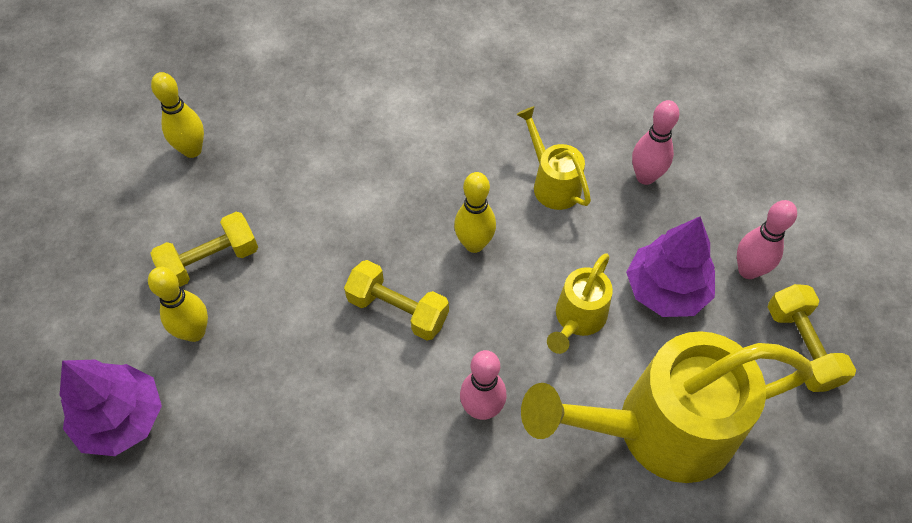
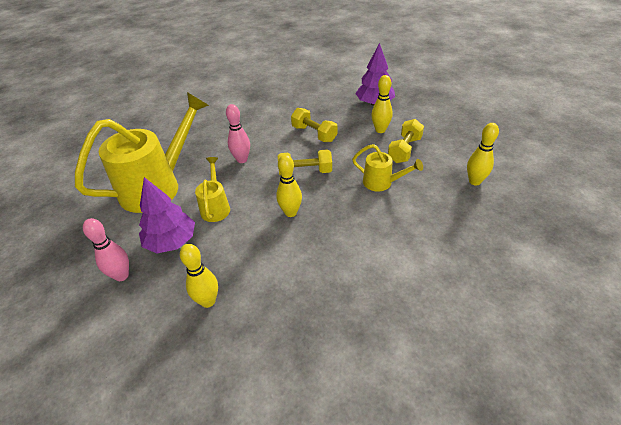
camera: 150 degrees right, 15 degrees down
yellow watering can [516,106,591,210] -> yellow watering can moved to [352,144,423,191]
pink bowling pin [632,100,679,185] -> yellow bowling pin [180,244,218,308]
yellow dumbbell [768,284,856,392] -> yellow dumbbell moved to [291,108,338,142]

